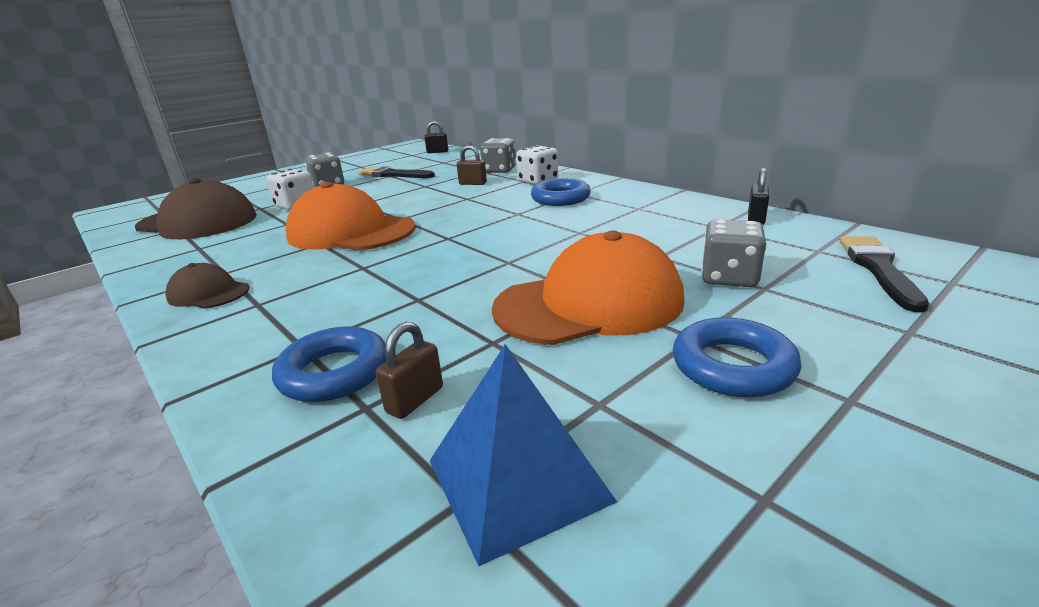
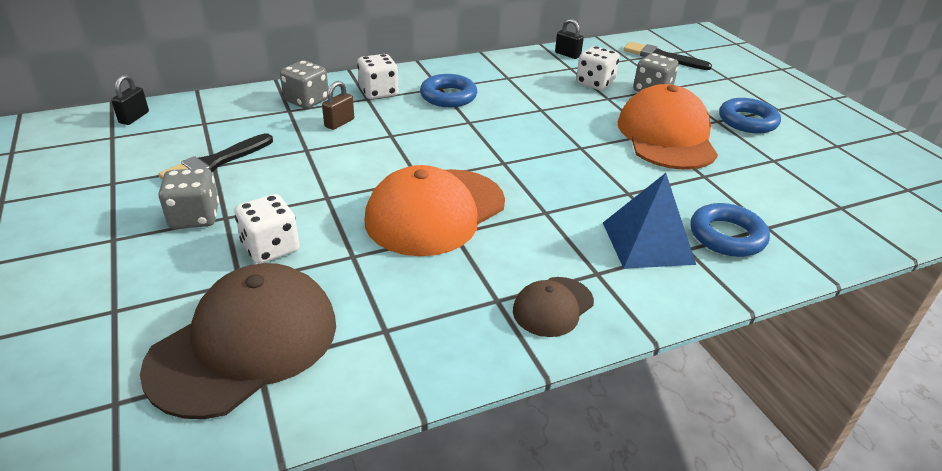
camera: 75 degrees left, 10 degrees up
brown padlock [376,322,443,419] -> none
blue pyramid [430,344,617,566] -> blue pyramid moved to [603,173,696,269]
none -> white dice [576,46,620,90]

